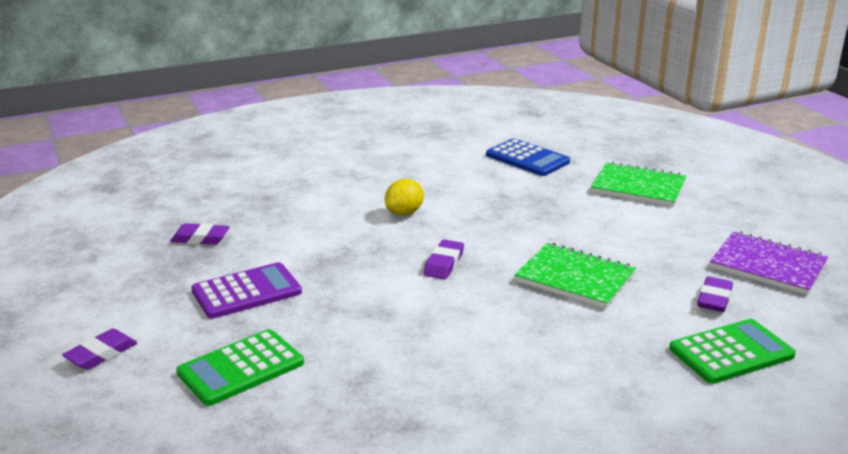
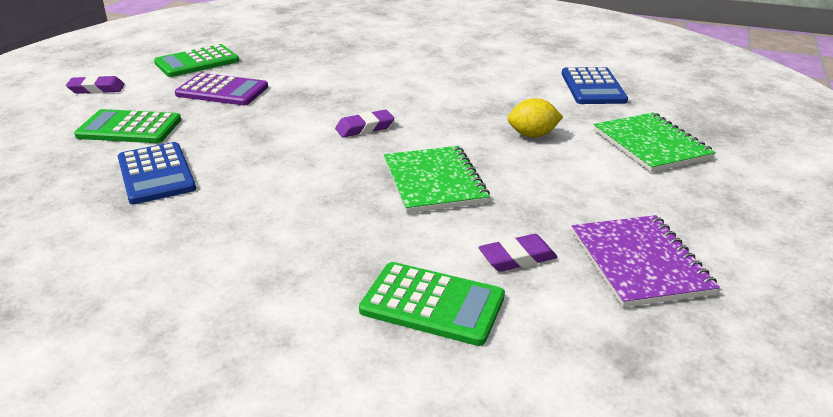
camera: 45 degrees right, 5 degrees up
purple eraser [170,223,230,245] -> none
yellow lemon [385,179,424,215] -> yellow lemon moved to [507,98,563,137]
none -> blue calculator [118,142,196,204]
none -> green calculator [154,44,239,77]

